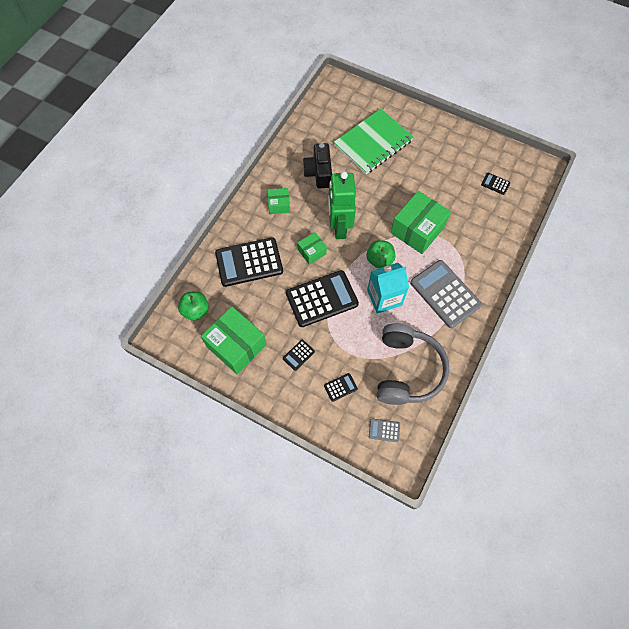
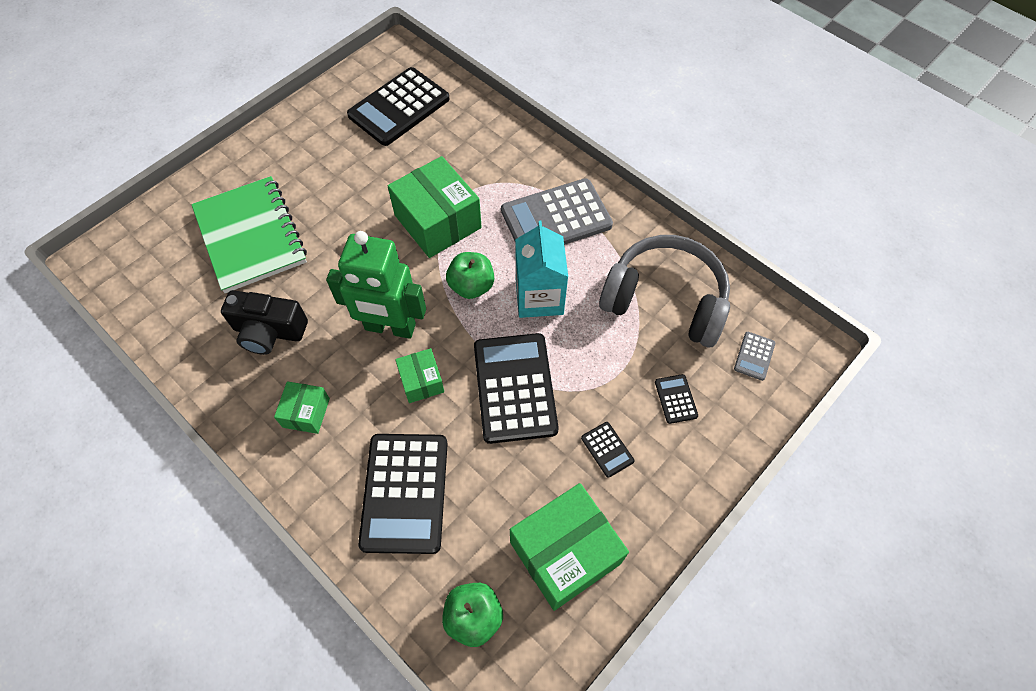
camera: 75 degrees left, 5 degrees down
black calculator [481,173,510,195] -> black calculator [347,67,449,146], size x2.32

